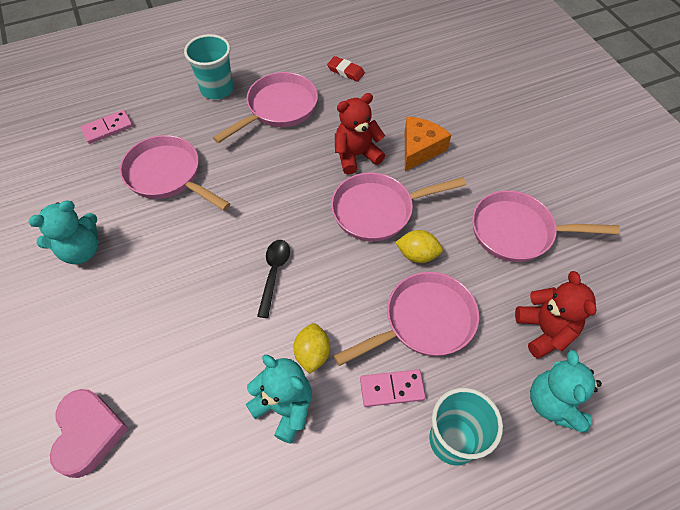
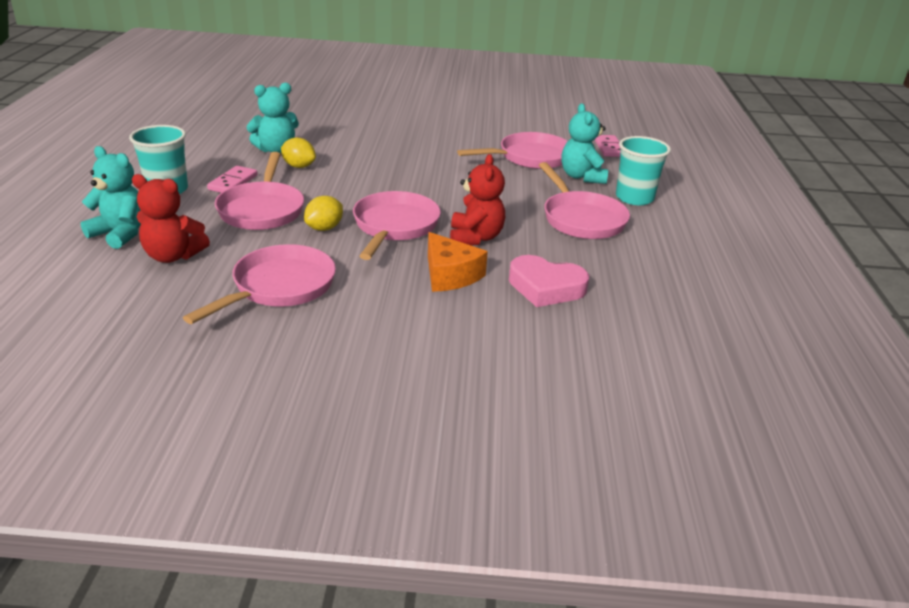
camera: 115 degrees right, 25 degrees down
turquoise teddy bear [29,200,99,265] -> turquoise teddy bear moved to [561,104,608,184]
pink heart [50,389,129,478] -> pink heart moved to [509,255,589,307]
black spoon [257,240,290,318] -> none
red eraser [327,56,365,82] -> none

